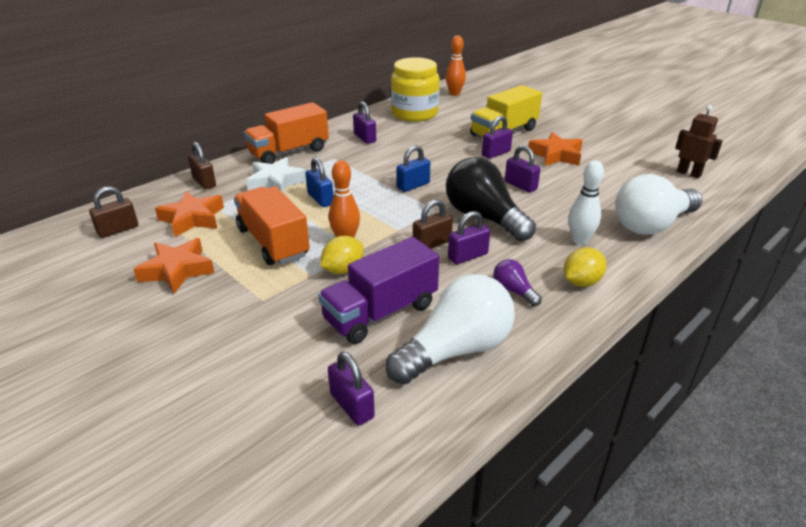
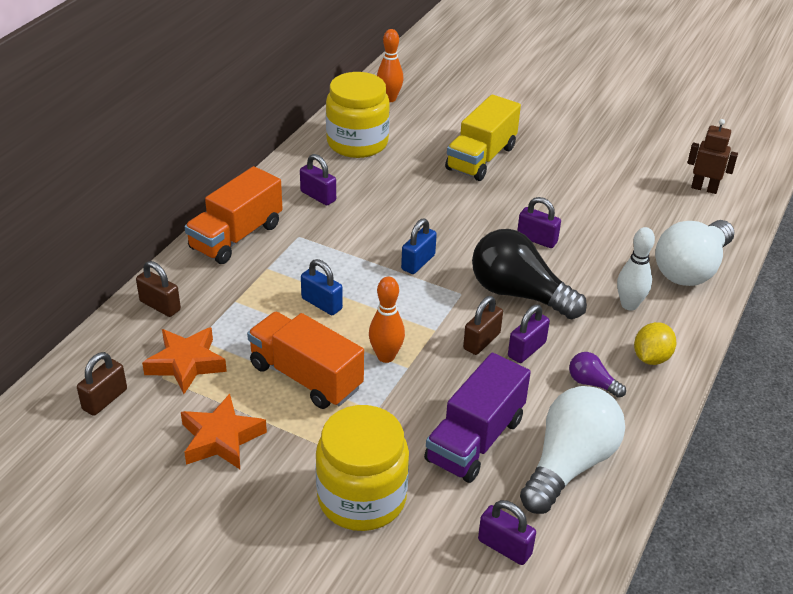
camera: 20 degrees left, 5 degrees up
white star [246,157,306,193] -> none
yellow lemon [320,236,363,274] -> none
purple padlock [482,116,513,159] -> none
orange star [528,132,583,166] -> none
none -> yellow jar [315,405,409,531]

